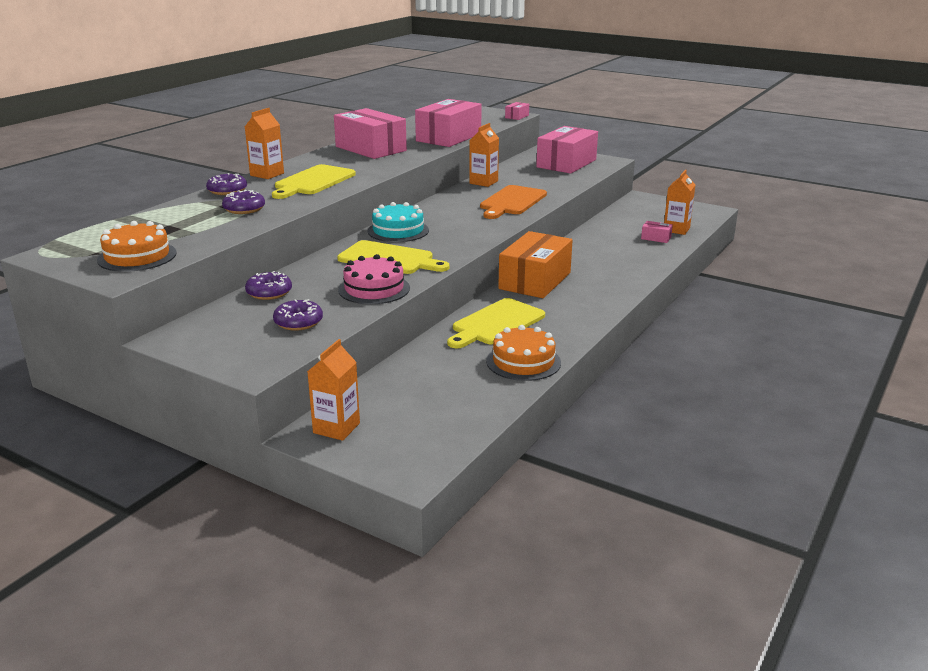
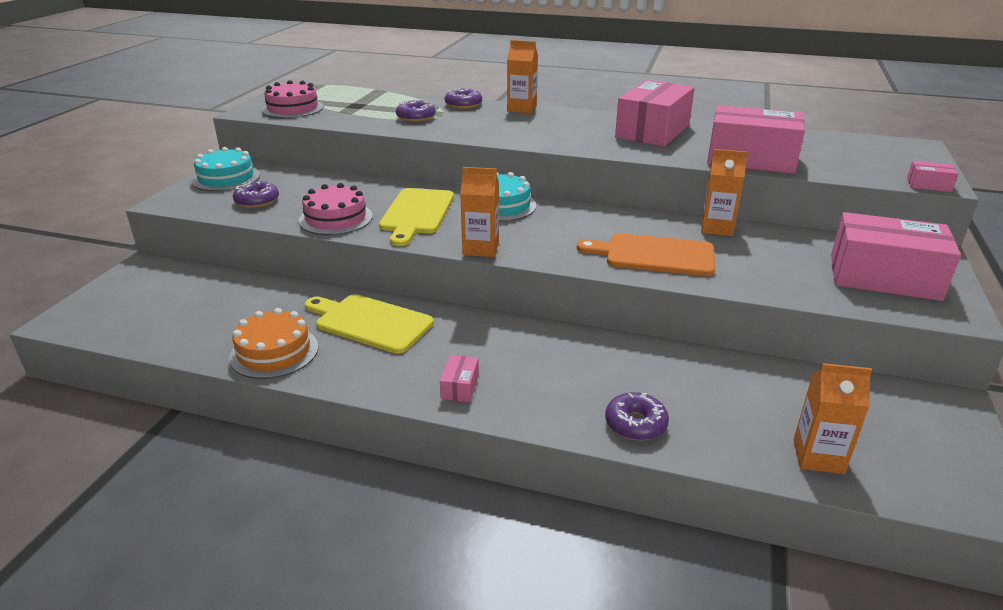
camera: 75 degrees right, 5 degrees up
orange cake [97,221,177,272] -> pink cake [262,80,324,118]
purple donut [245,271,292,300] -> purple donut moved to [605,392,669,441]
yellow cutting board [272,164,356,199] -> none
orange carton [307,339,360,441] -> orange carton moved to [460,167,499,257]
orange box [498,231,573,298] -> none
pink box [641,221,673,243] -> pink box moved to [440,355,479,402]
none -> turquoise cake [192,147,260,191]

